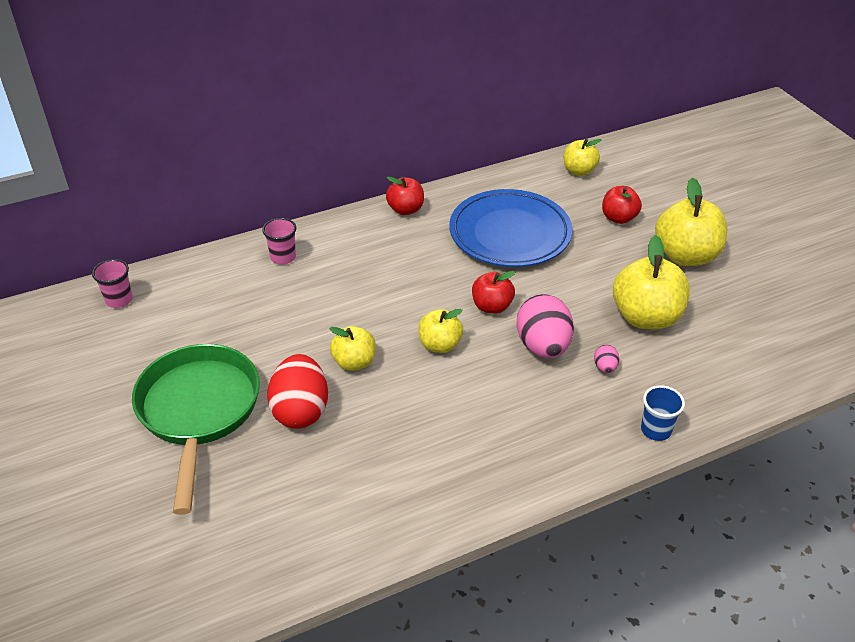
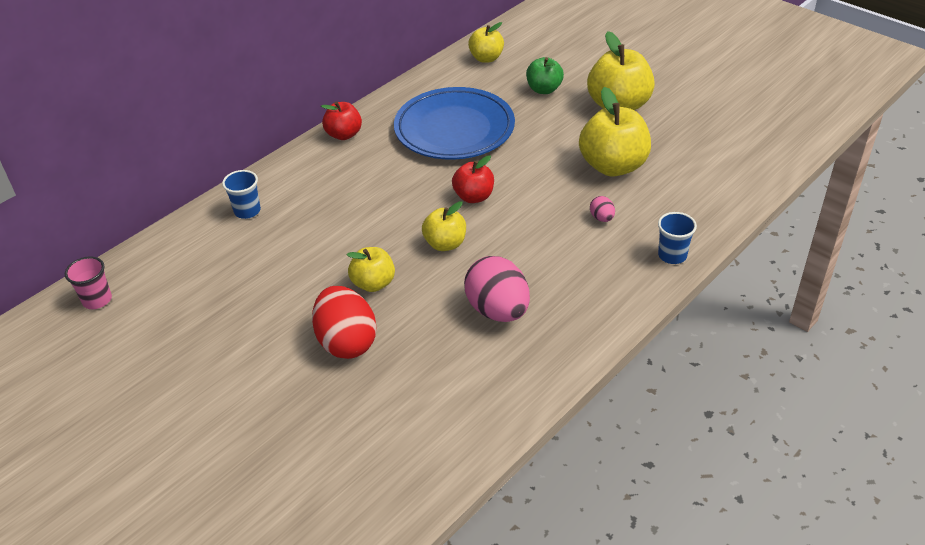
camera: 20 degrees left, 0 degrees up
green pan [132,344,260,515] -> none
pink cup [262,218,296,265] -> blue cup [222,170,261,219]
pink egg [516,294,574,358] -> pink egg moved to [464,256,530,322]
red apple [602,186,642,224] -> green apple [526,57,564,94]

